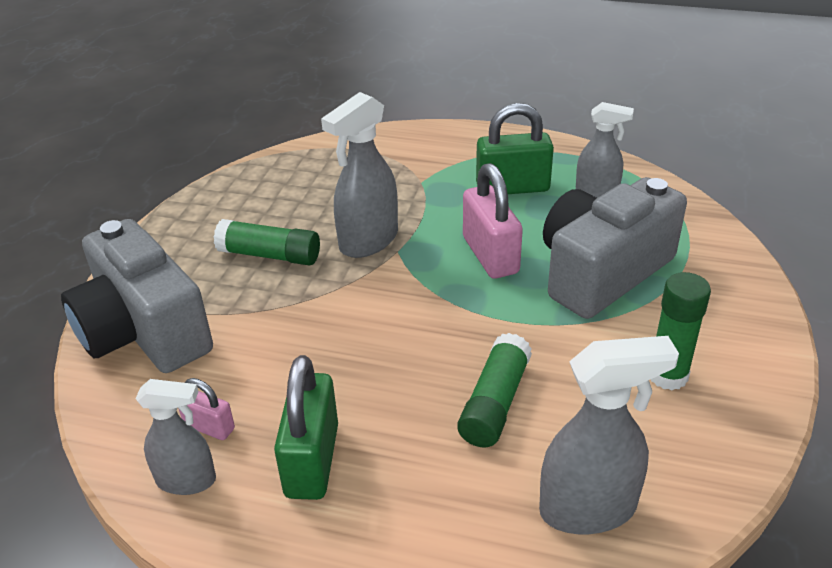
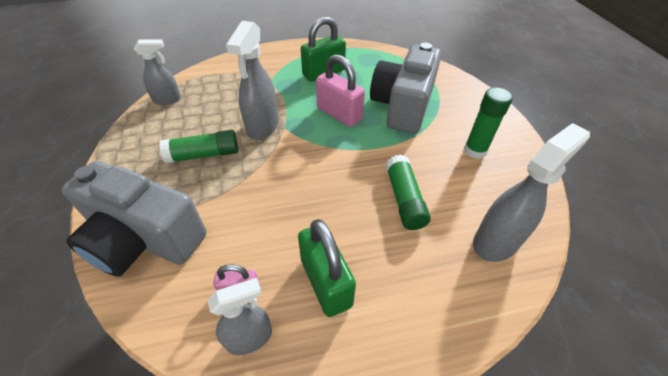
camera: 30 degrees left, 10 degrees up
grey spray bottle [576,102,634,198] -> grey spray bottle moved to [134,39,181,105]

